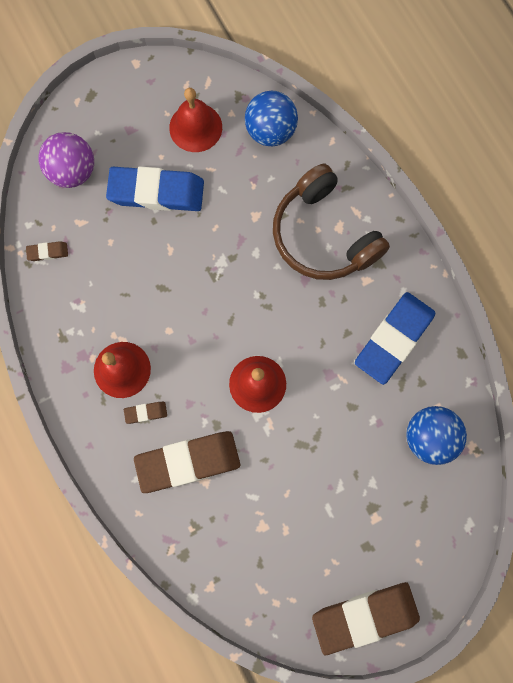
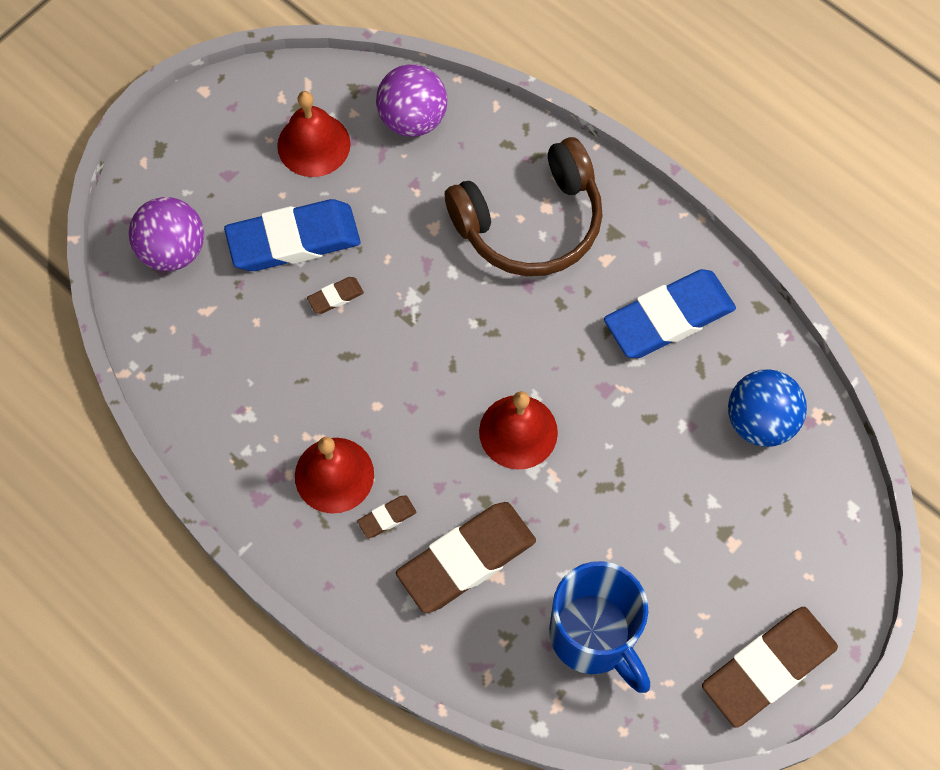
camera: 20 degrees left, 10 degrees down
brown eraser [26,241,68,261] -> brown eraser moved to [307,277,364,314]
blue ball [245,91,298,146] -> purple ball [376,64,447,137]
brown headphones [273,164,390,280] -> brown headphones turned 60 degrees counterclockwise [445,137,603,276]
blue eraser [355,292,435,385] -> blue eraser turned 45 degrees clockwise [604,269,736,358]
none -> blue mug [549,561,650,693]

